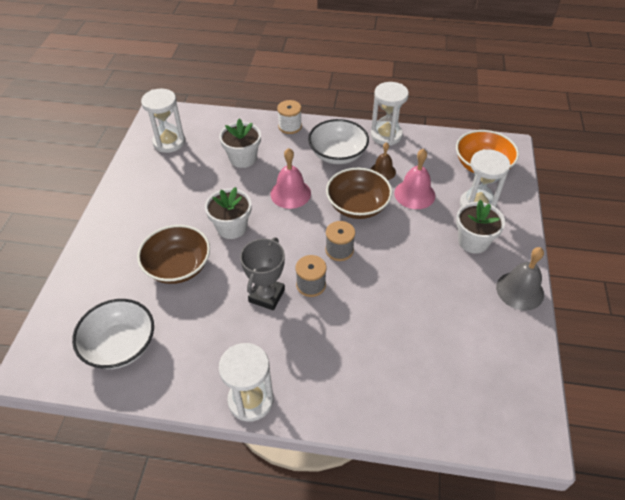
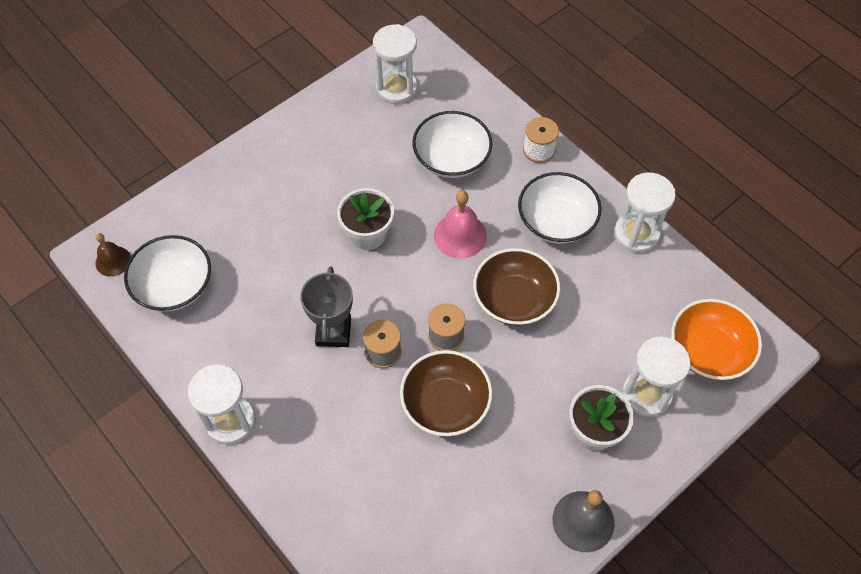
camera: 40 degrees right, 10 degrees up
brown bowl [137,225,210,284] -> brown bowl moved to [400,350,493,436]
white flower pot [219,118,261,168] -> white bowl [412,111,492,178]
grey trophy [240,237,285,310] -> grey trophy turned 60 degrees counterclockwise [300,267,353,347]
brown bell [371,142,396,180] -> brown bell moved to [95,233,131,277]
pink bell [394,149,435,209] -> none

